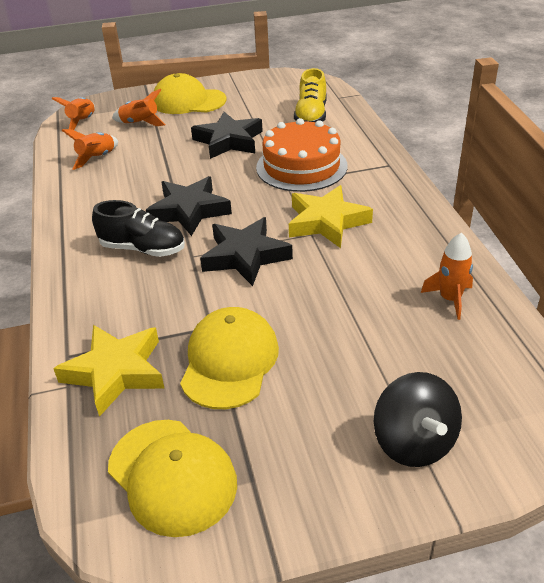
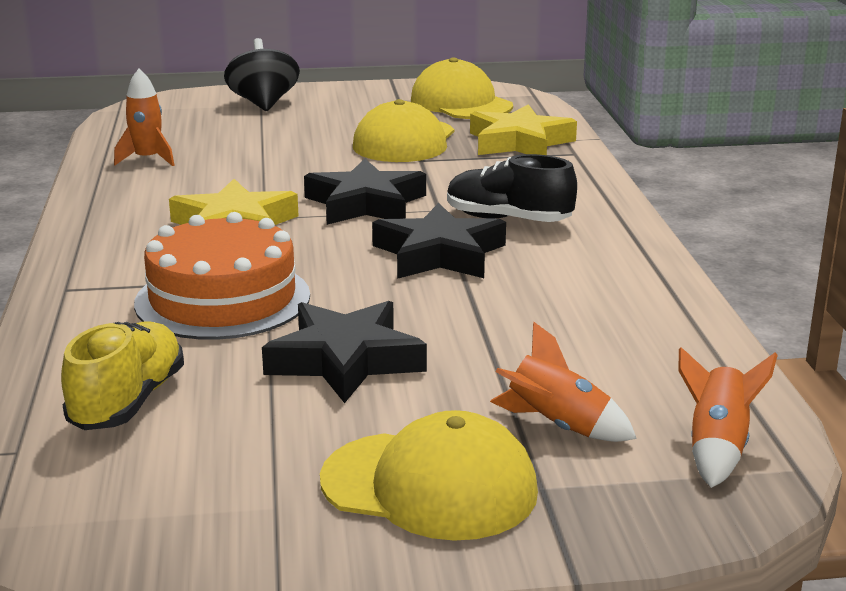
camera: 175 degrees left, 15 degrees down
orange rocket [62,129,118,170] -> none

